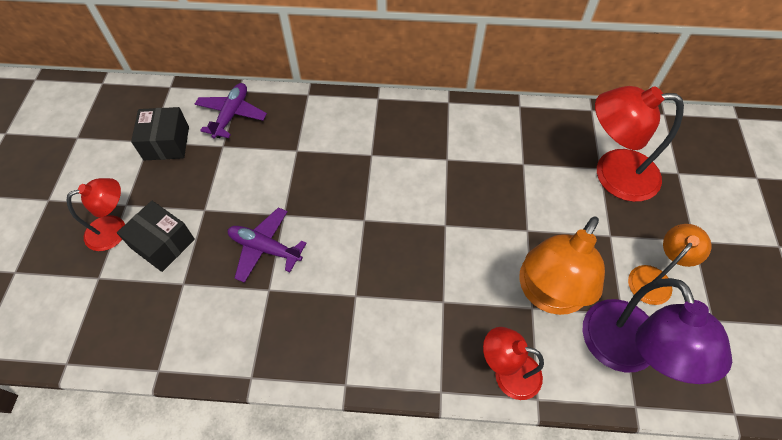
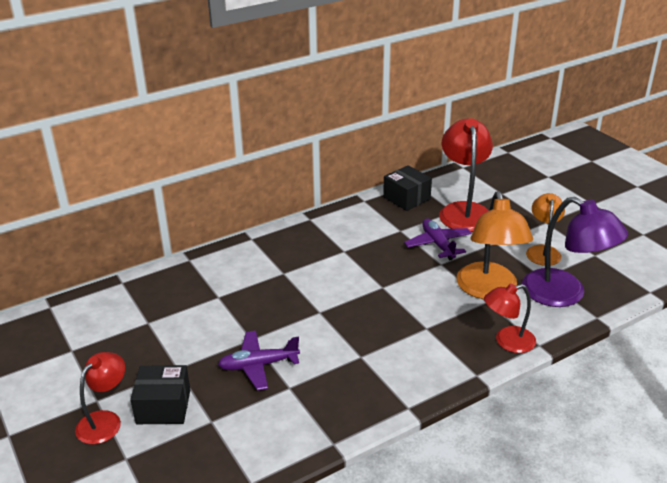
camera: 35 degrees left, 25 degrees down
black box [131,107,189,160] -> black box moved to [383,165,432,211]
purple plane [195,83,267,139] -> purple plane moved to [404,219,472,261]
red lamp [595,86,684,202] -> red lamp turned 120 degrees clockwise [439,119,493,232]

